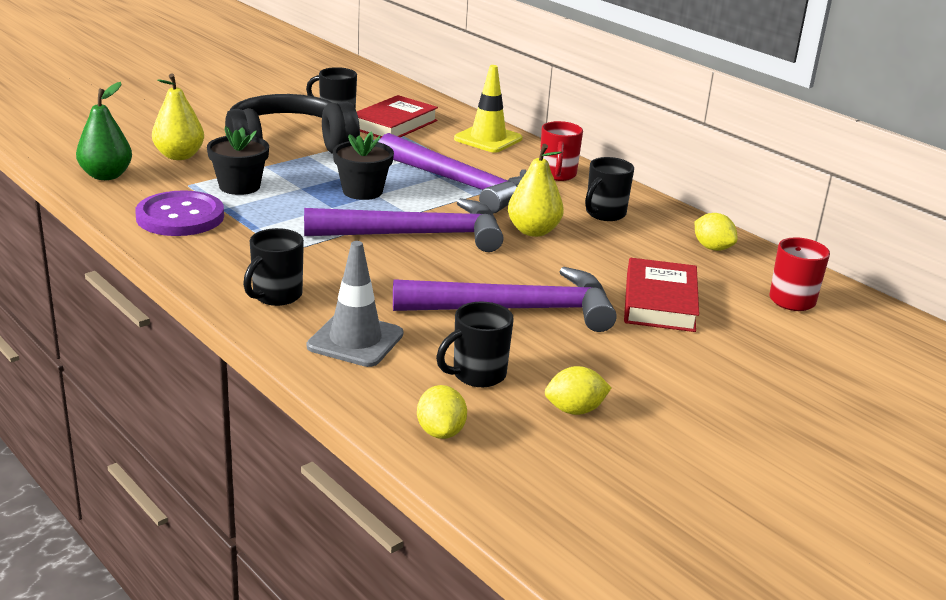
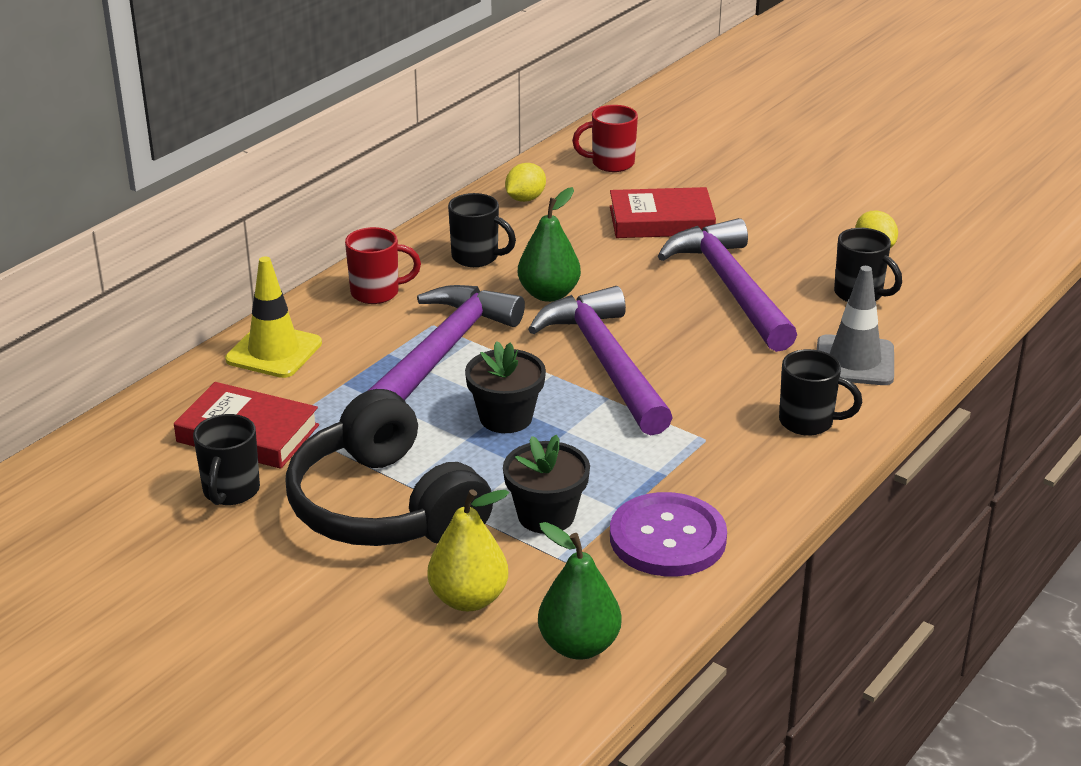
camera: 100 degrees left, 5 degrees up
yellow lemon [417,385,467,439] -> none
yellow pear [508,144,564,237] -> green pear [518,187,581,302]

